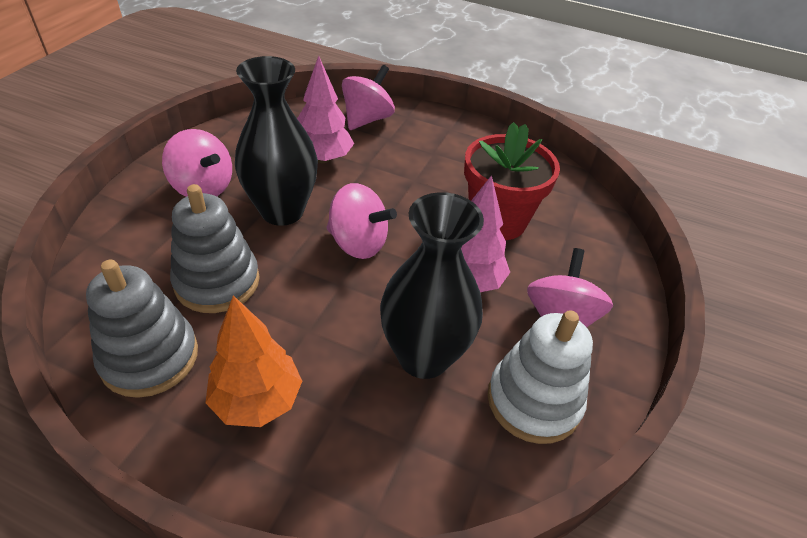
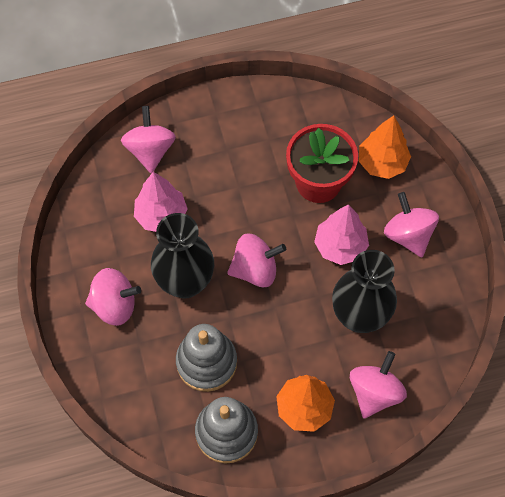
camera: 35 degrees left, 20 degrees up
white stacking toy [488,310,593,444] -> none
none -> pink spinning top [350,351,407,418]
none -> orange tree [359,116,411,179]

